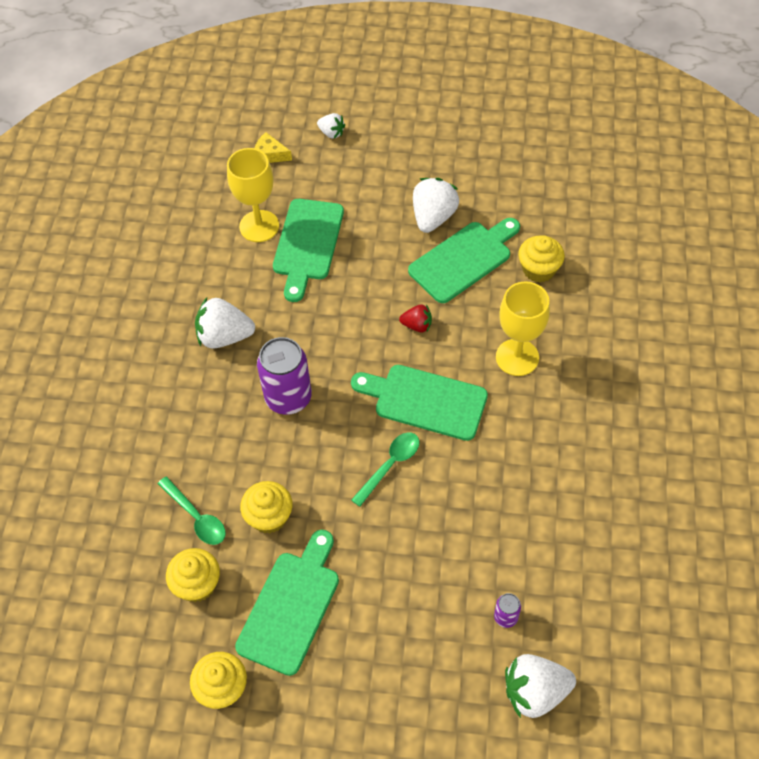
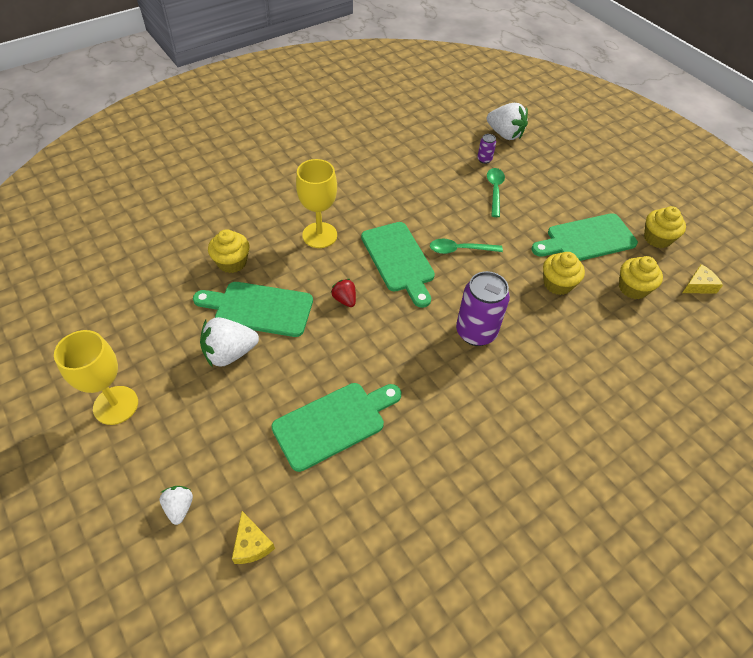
camera: 135 degrees left, 5 degrees down
green spoon [158,476,226,545] -> green spoon moved to [487,168,505,217]
white strawberry [195,298,255,349] -> none
yellow goblet [227,148,279,242] -> yellow goblet moved to [54,330,138,425]
none -> yellow cheese [682,264,723,294]

